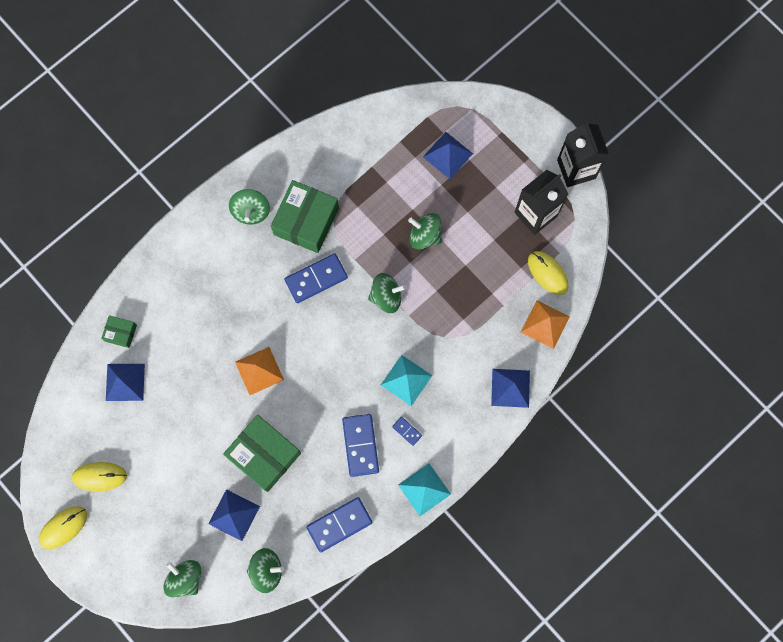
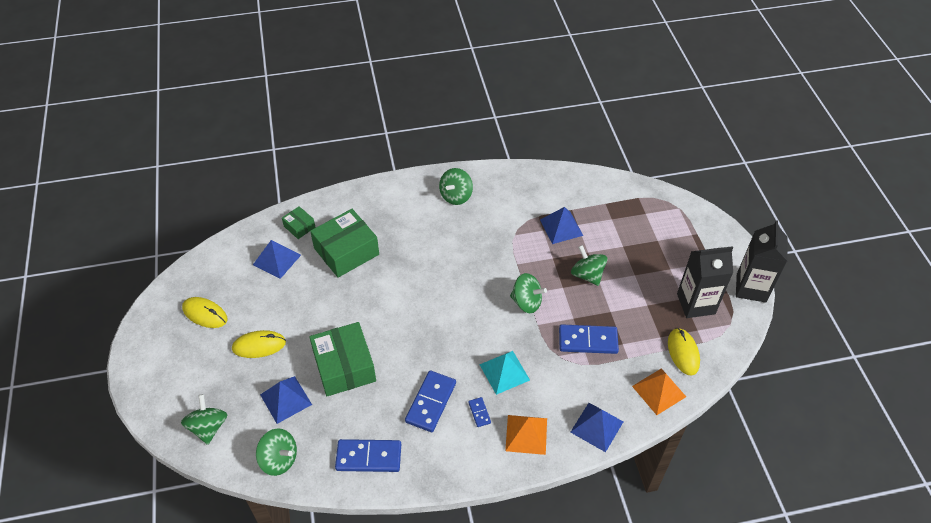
camera: 30 degrees right, 25 degrees down
yellow mouse [39,506,87,549] -> yellow mouse moved to [232,330,286,358]
orange pyramid [235,347,284,395] -> orange pyramid moved to [505,415,547,455]
green box [271,180,339,253] -> green box moved to [310,209,379,278]
blue domino [284,253,348,303] -> blue domino moved to [559,324,619,354]
turquoise pyramid [398,463,451,516] -> none
blue pyramid [423,132,473,179] -> blue pyramid moved to [540,207,583,244]

